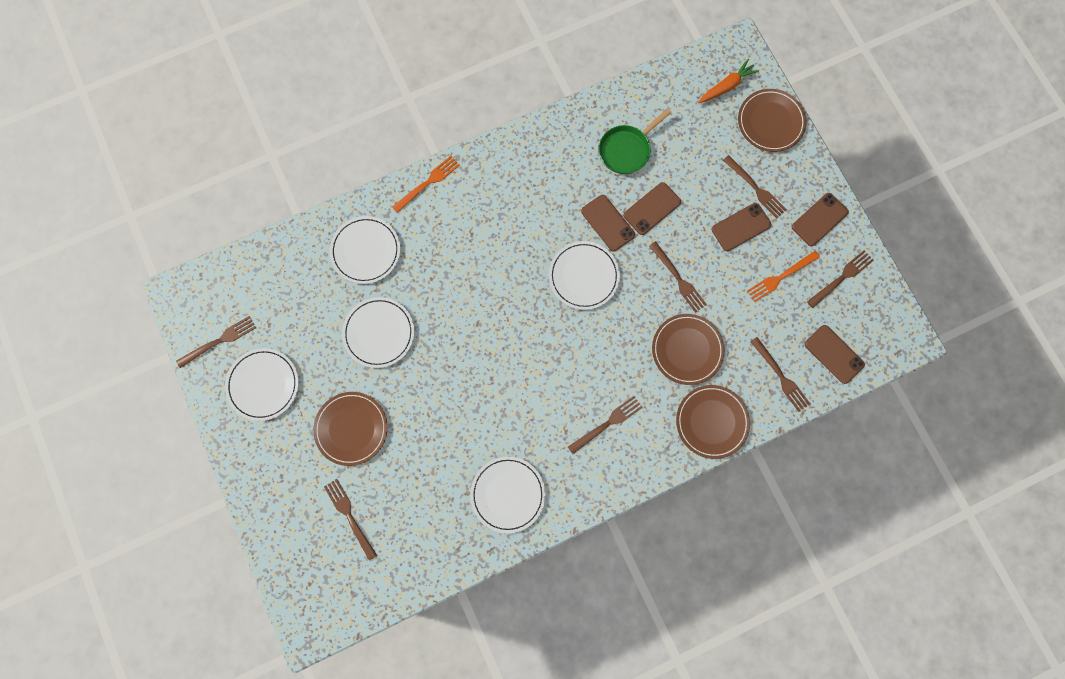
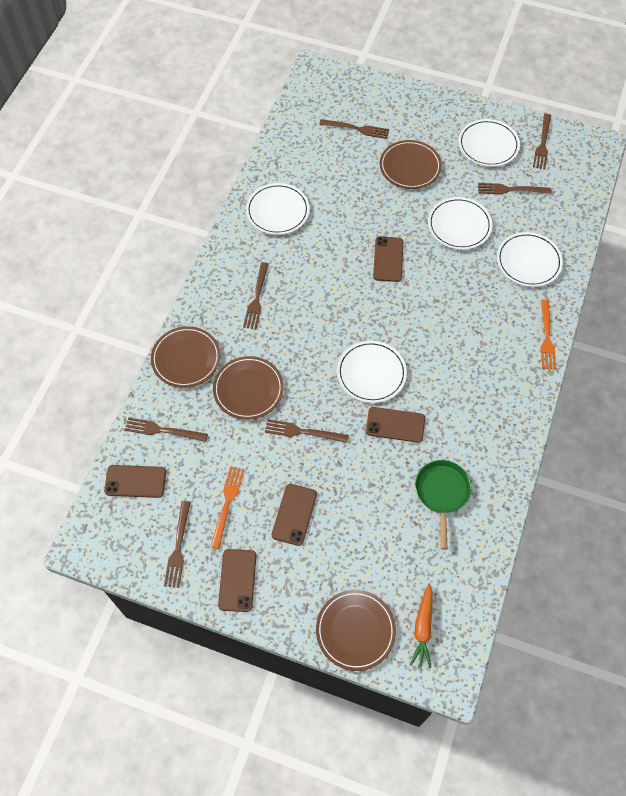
camera: 135 degrees right, 15 degrees down
brown phone [624,182,681,235] -> brown phone moved to [373,236,403,282]
brown fork [723,155,787,218] -> brown fork moved to [478,183,552,194]

